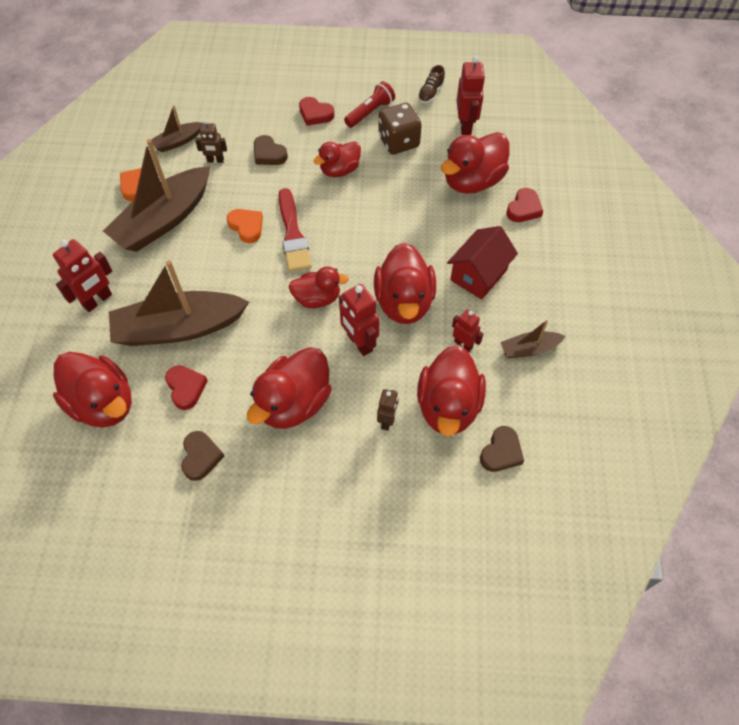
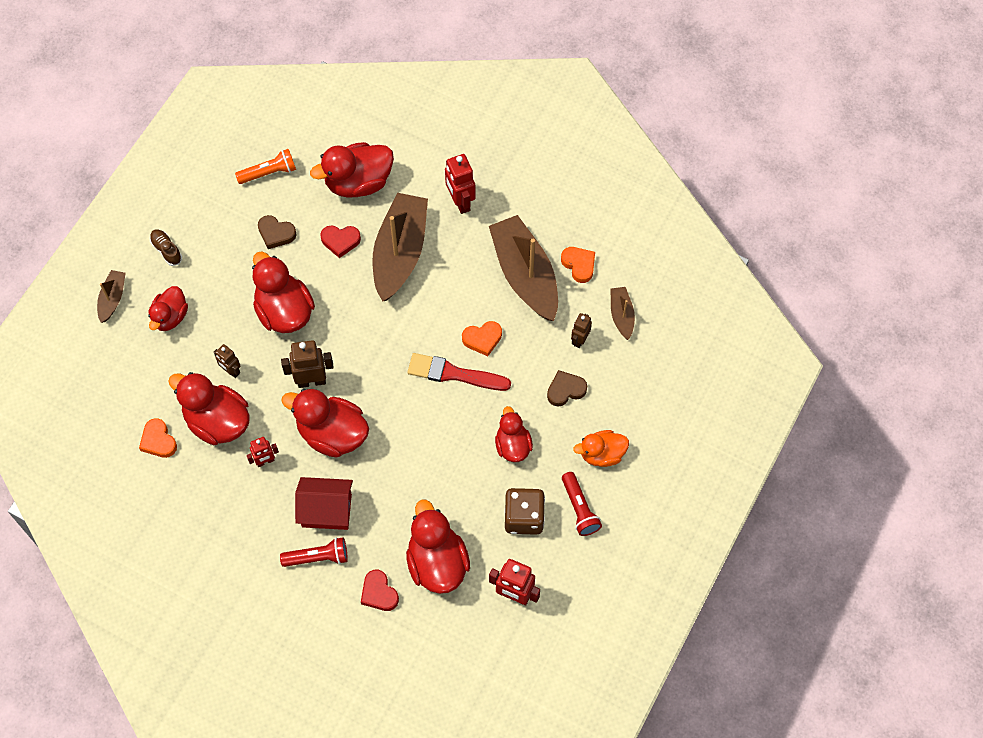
camera: 115 degrees right, 5 degrees up
red duck [288,266,349,308] -> red duck moved to [148,286,188,331]
red heart [299,97,334,126] -> orange duck [573,430,629,467]
red robot [339,284,379,356] -> brown robot [281,340,334,388]
brown shoe [418,65,445,103] -> brown shoe moved to [150,229,182,266]
red house [447,226,518,300] -> red house turned 60 degrees counterclockwise [295,477,353,530]
brown heart [480,426,524,472] -> orange heart [139,418,177,458]
brown boat [500,320,566,358] -> brown boat moved to [97,270,126,323]
none -> orange flashlight [235,149,296,184]
none -> red flashlight [280,537,348,567]

